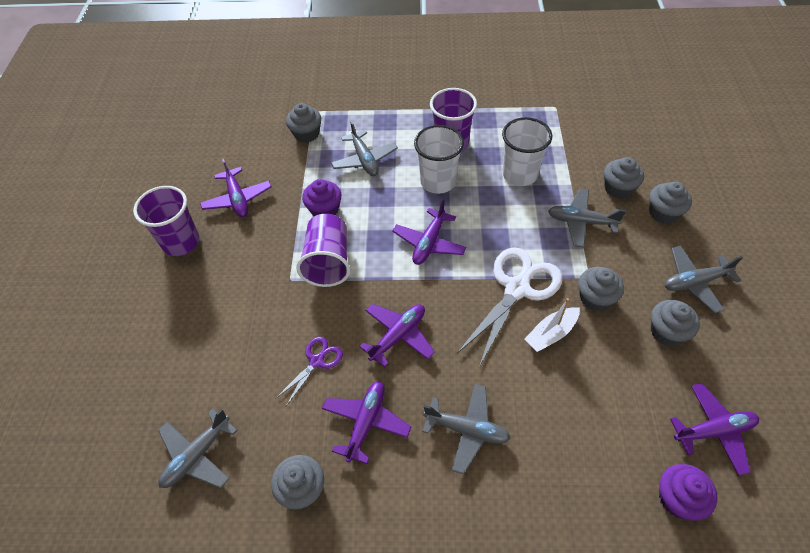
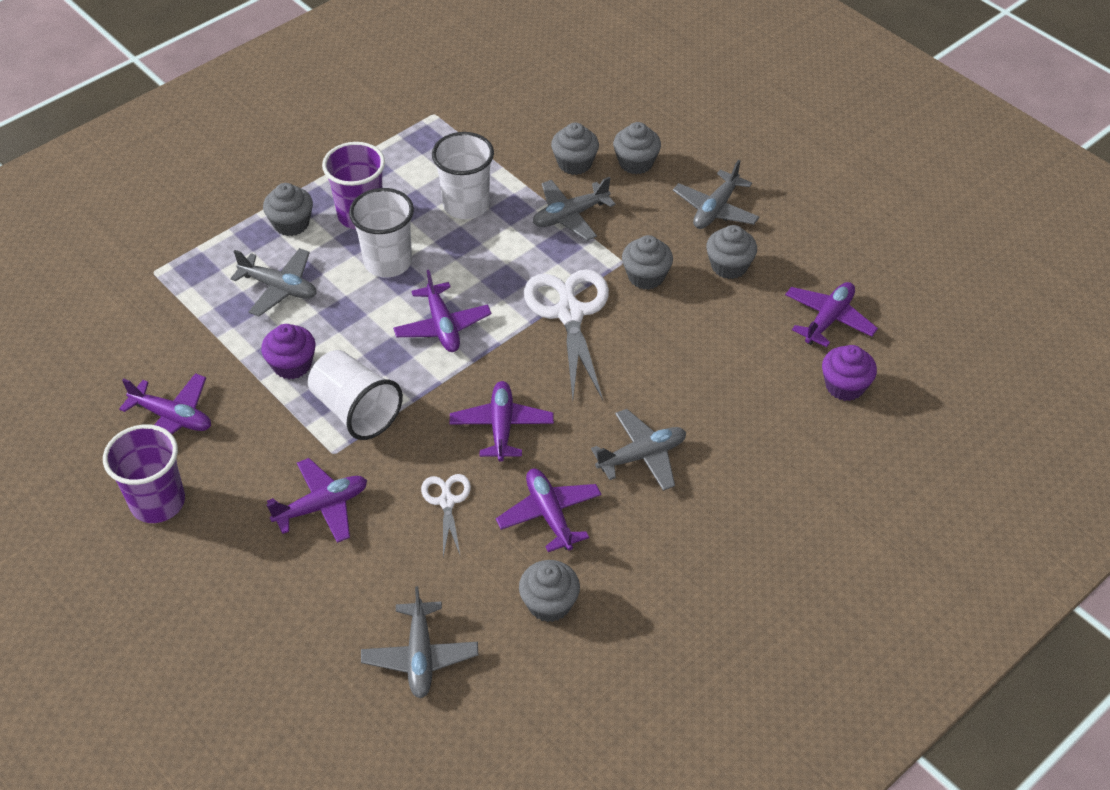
camera: 45 degrees left, 5 degrees down
purple scissors [275,336,343,406] -> white scissors [421,474,471,557]
grey cupcake [286,103,321,143] -> grey cupcake moved to [263,183,313,236]
purple cup [296,214,350,287] -> white cup [308,350,403,440]
white boat [524,298,580,352] -> none
none -> purple plane [266,458,367,543]

